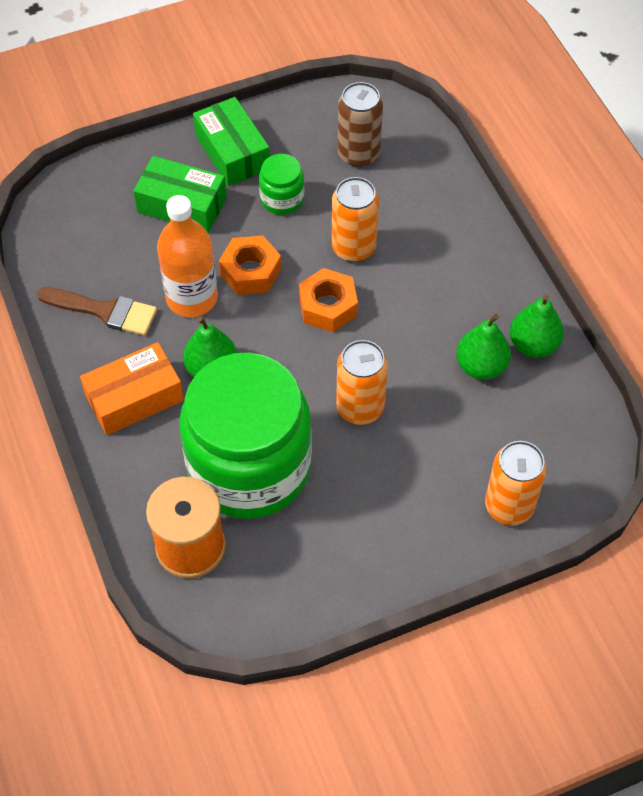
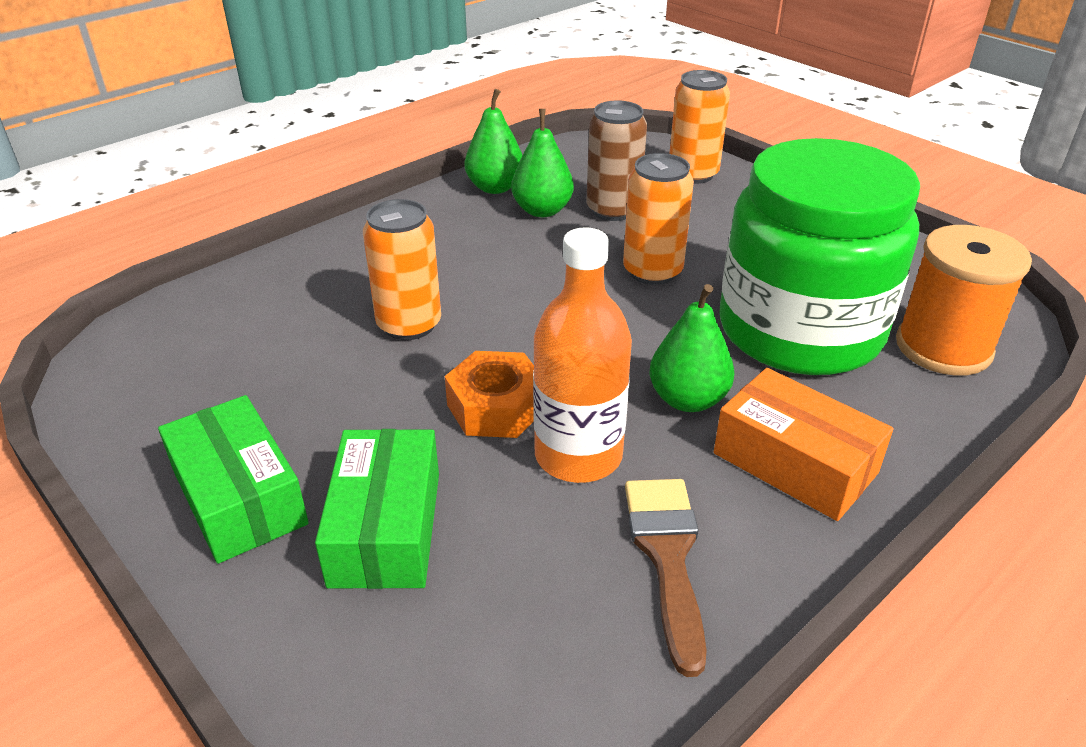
camera: 110 degrees left, 20 degrees down
green box [193,97,270,186] -> green box turned 75 degrees counterclockwise [158,395,309,564]
green jar [259,154,304,215] -> none
orange nut [299,268,358,332] -> none
brown can [338,82,383,167] -> brown can moved to [586,100,647,221]

